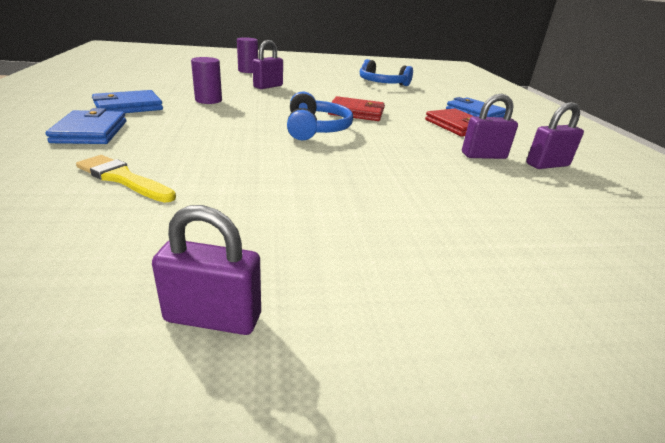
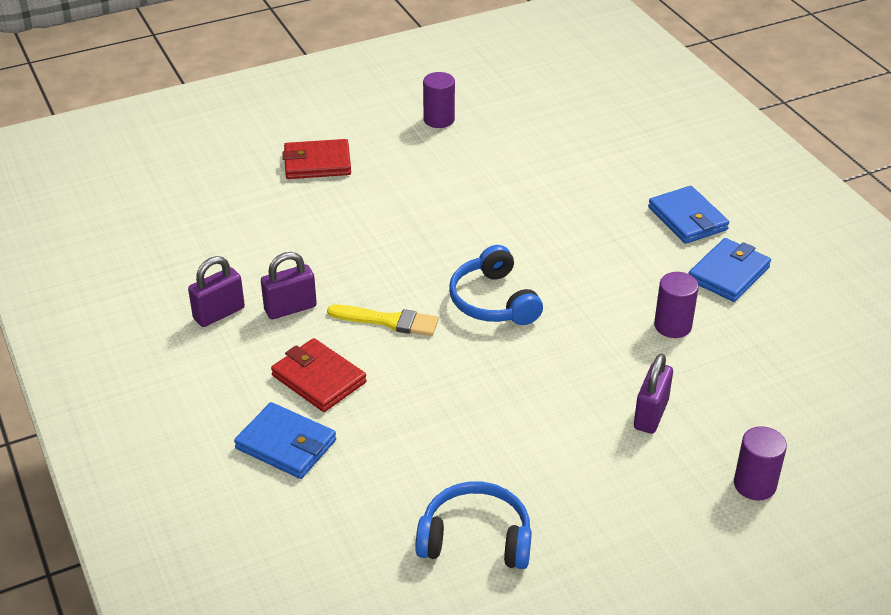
camera: 165 degrees right, 10 degrees up
yellow brush [76,155,176,203] -> yellow brush moved to [327,305,439,336]
purple padlock [152,205,261,335] -> purple cylinder [423,72,455,128]
red wallet [328,96,385,121] -> red wallet moved to [282,139,351,179]

